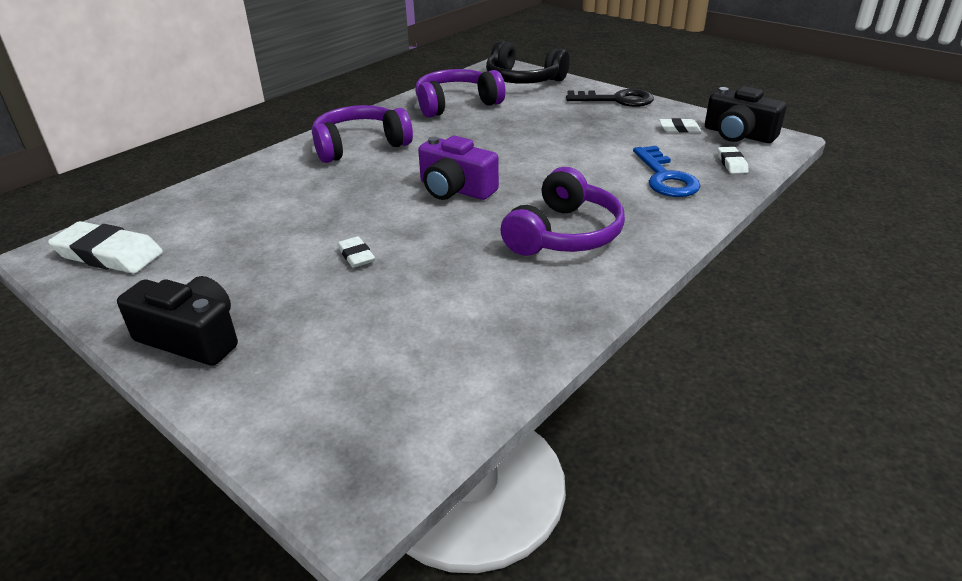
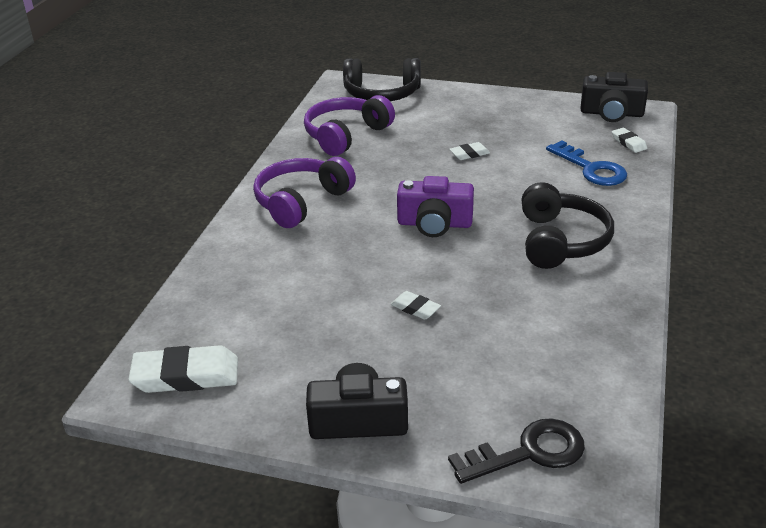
camera: 25 degrees left, 0 degrees up
purple headphones [500,167,625,256] -> black headphones [521,182,614,269]
black key [566,89,654,107] -> black key moved to [448,418,585,484]
white eraser [659,118,701,132] -> white eraser moved to [449,142,490,160]

